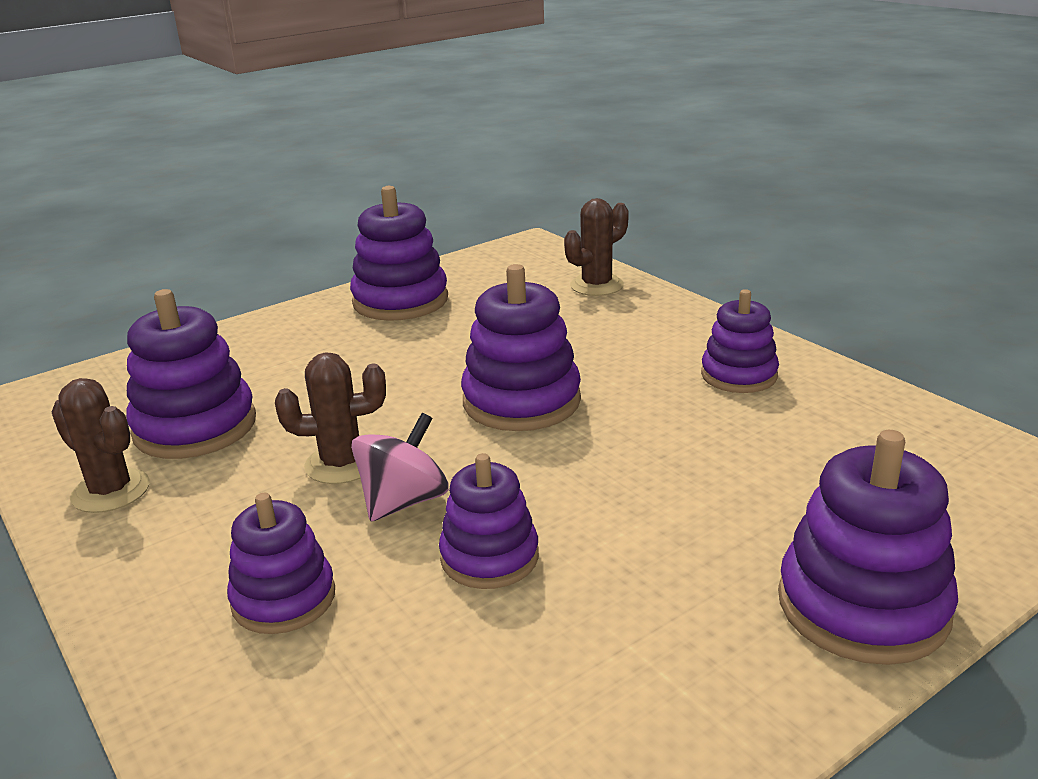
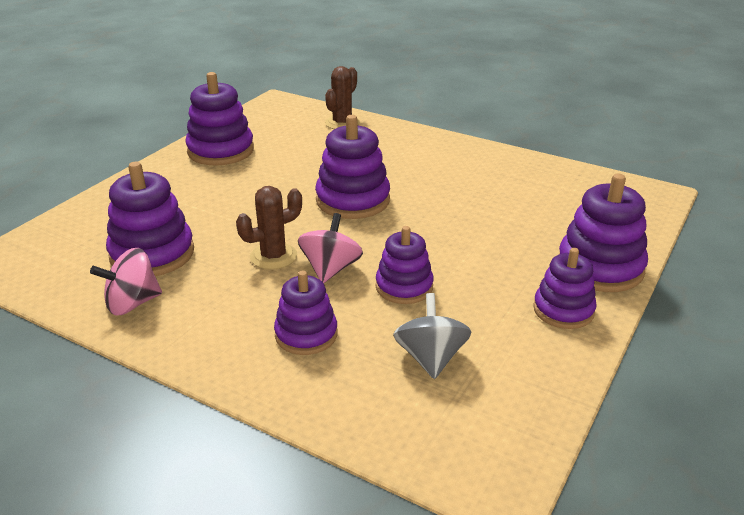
camera: 25 degrees left, 5 degrees up
brown cactus [52,378,150,513] -> pink spinning top [90,248,162,315]
purple stacking toy [701,289,779,393] -> purple stacking toy moved to [533,248,597,329]
none -> grey spinning top [393,293,472,379]

